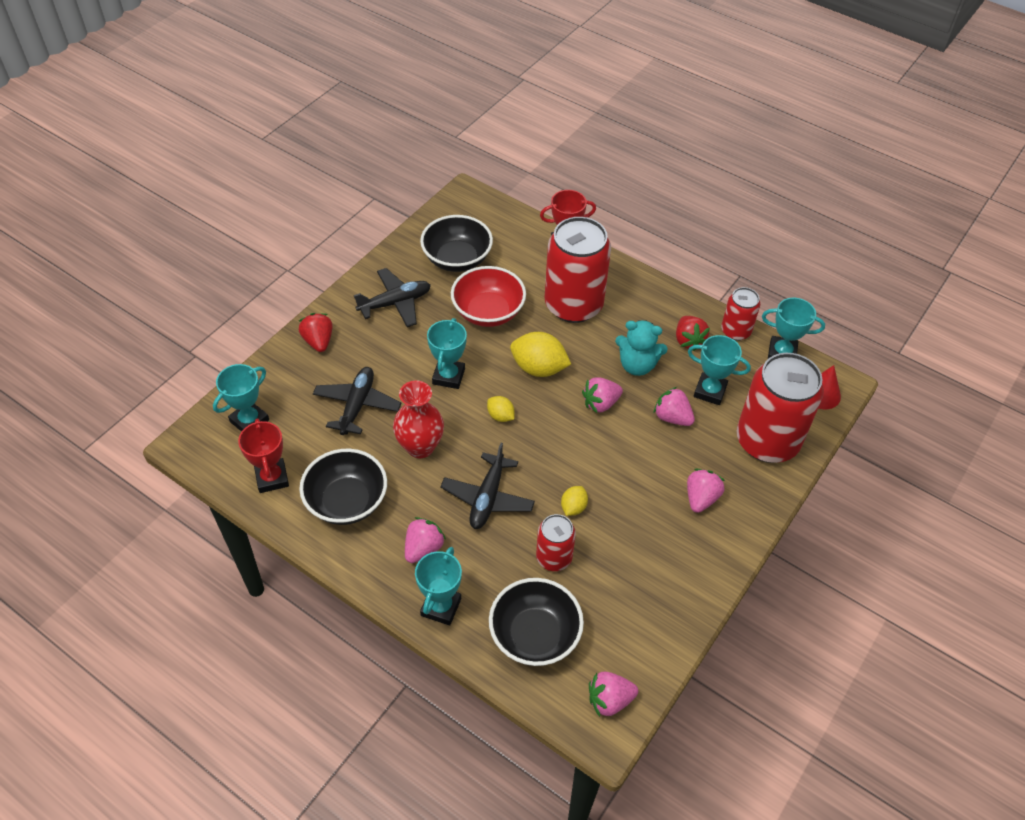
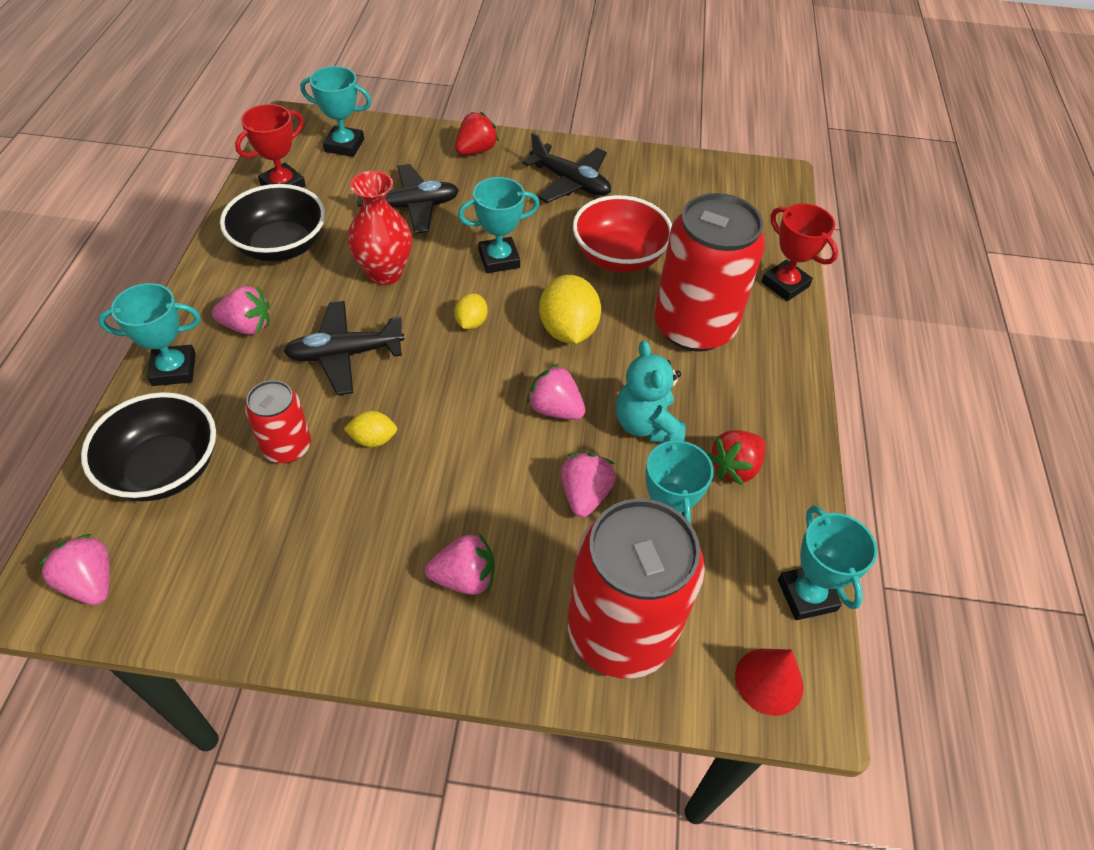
camera: 60 degrees right, 0 degrees up
black bowl [420,215,493,272] -> none
red can [721,287,760,341] -> none

